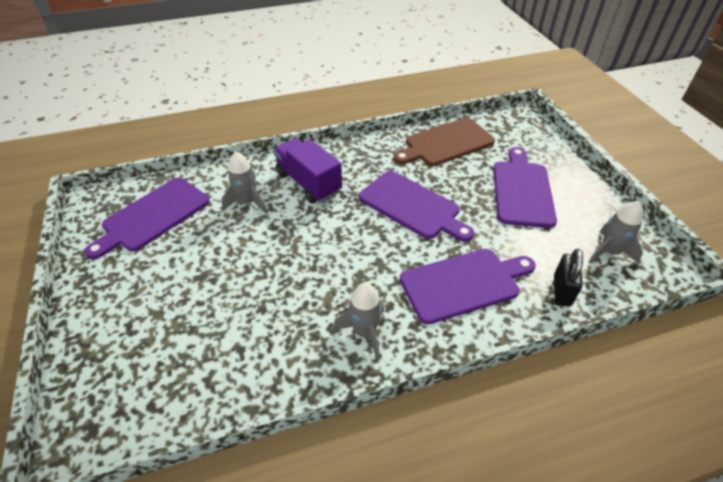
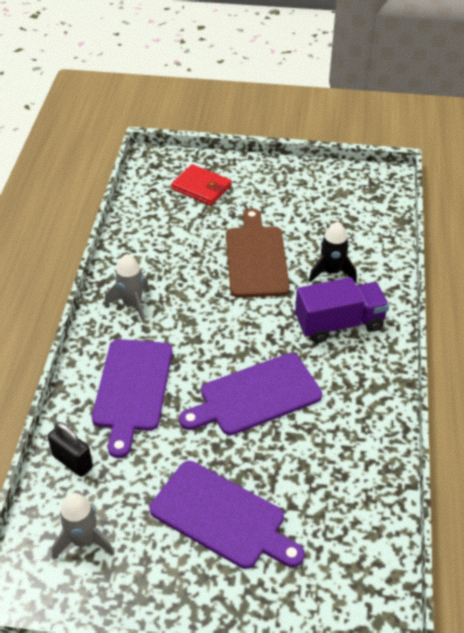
camera: 115 degrees right, 0 degrees up
purple cutting board [84,178,210,259] -> none
grey rocket [221,152,267,213] -> black rocket [309,221,357,282]
brown cutting board [393,118,495,166] -> brown cutting board moved to [226,208,290,298]
none -> red wallet [171,164,232,206]

